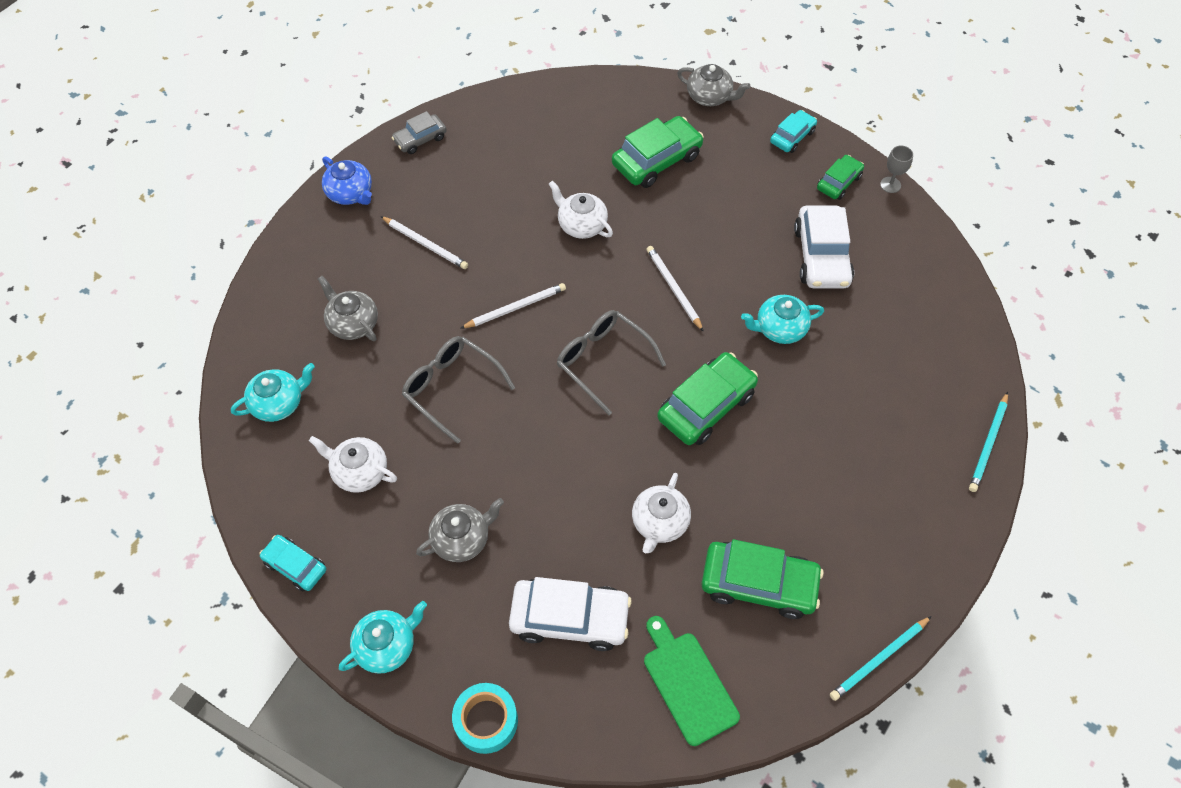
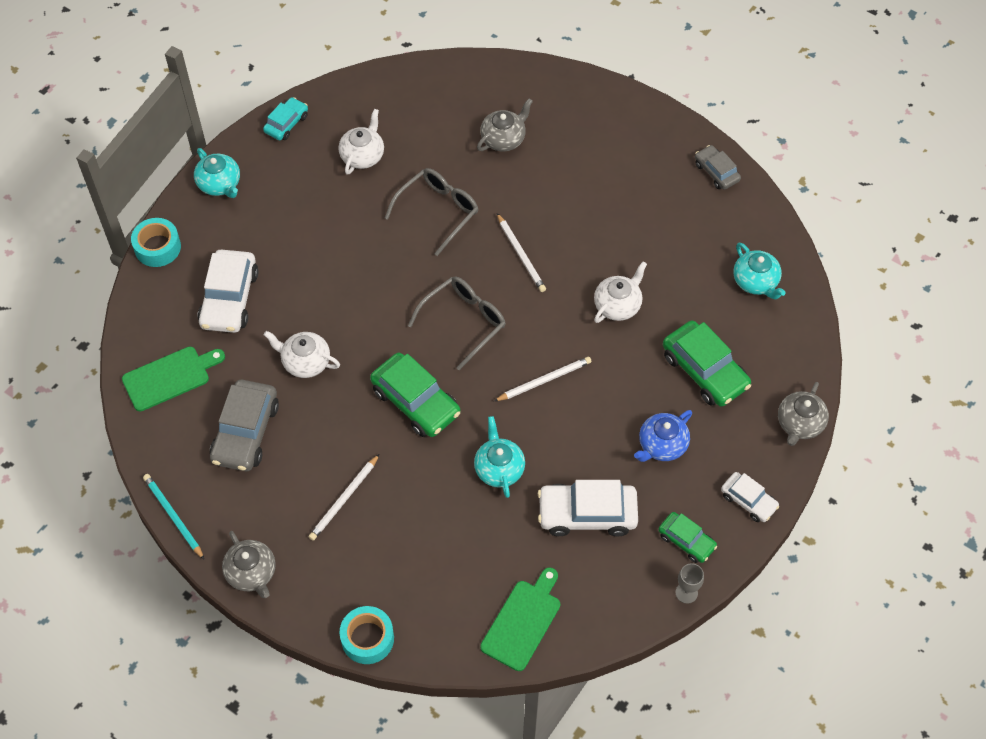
camera: 90 degrees right, 0 degrees up
turquoise teapot [231,363,315,422] -> turquoise teapot moved to [734,243,786,300]
blue teapot [322,156,372,205] -> blue teapot moved to [634,410,692,462]
white pencil [380,216,468,269] -> white pencil moved to [309,454,379,541]
grey teapot [416,498,504,562] -> grey teapot moved to [222,531,276,598]
green car [701,539,824,619] -> grey car [210,380,279,471]
turquoise car [770,110,817,153] -> white car [721,472,779,522]
turquoise pencil [969,392,1008,492] -> turquoise tape [340,606,394,664]
none -> green cutting board [480,567,560,671]

